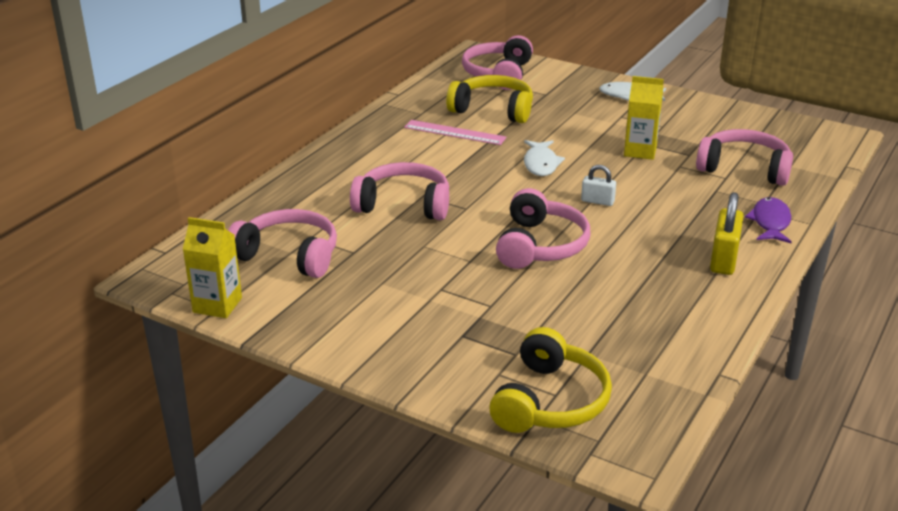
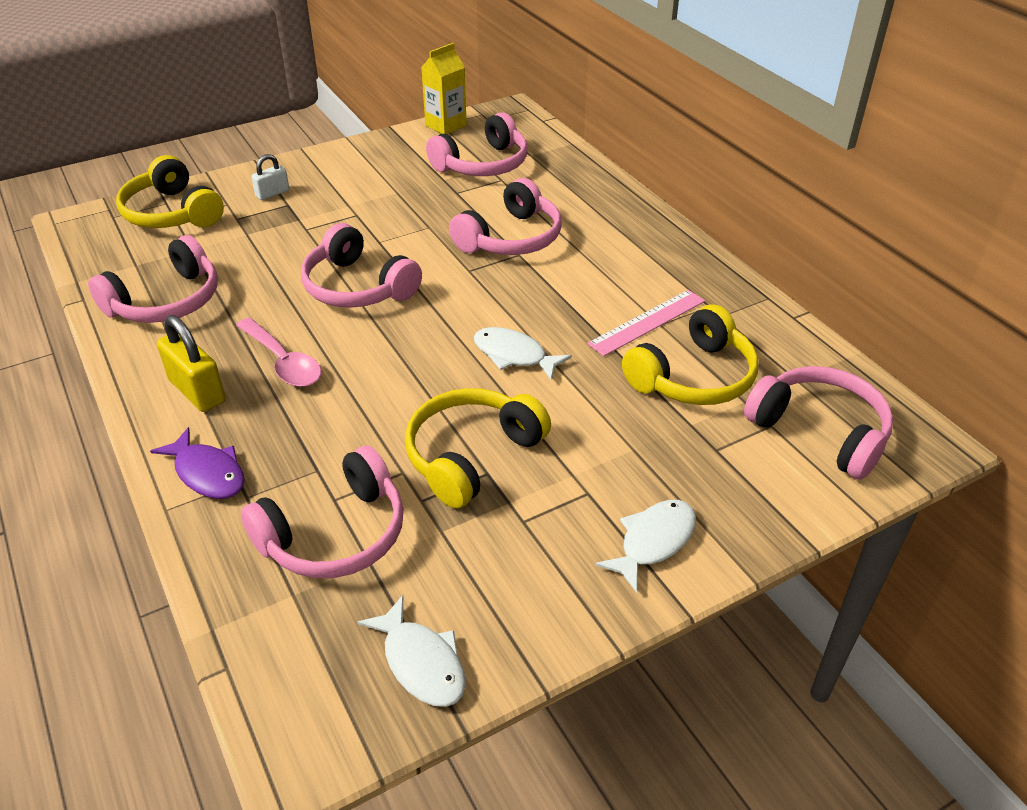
camera: 120 degrees right, 10 degrees up
white padlock [581,165,616,206] -> white padlock moved to [251,154,289,200]
yellow carton [624,76,664,160] -> yellow headphones [405,388,551,508]
none -> pink headphones [88,235,218,323]
none -> pink spoon [236,318,321,387]
none -> white fish [357,595,466,707]

